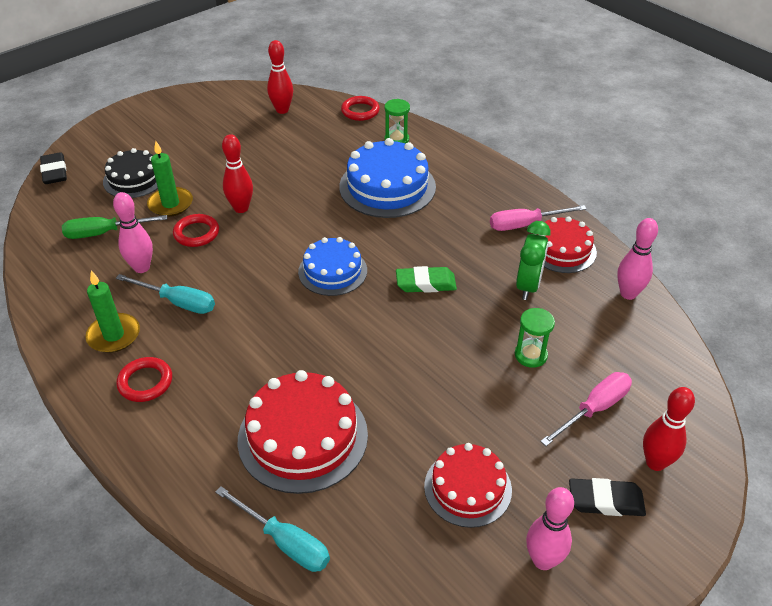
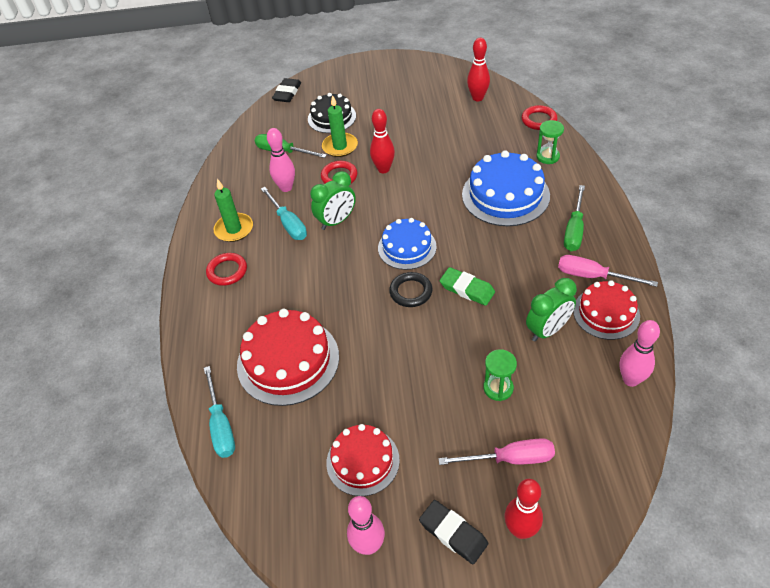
camera: 40 degrees right, 5 degrees up
none -> green clock [310,171,356,230]
none -> black ring [389,272,432,307]
none -> green screwdriver [564,185,585,251]

